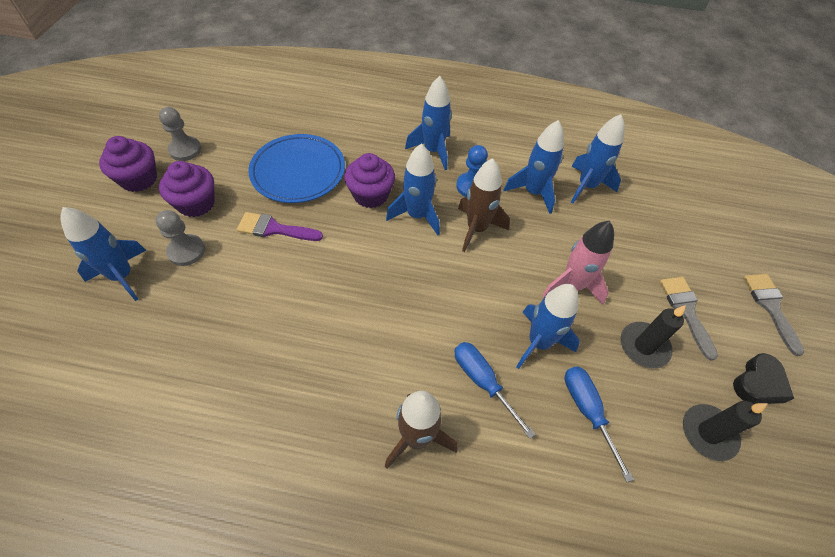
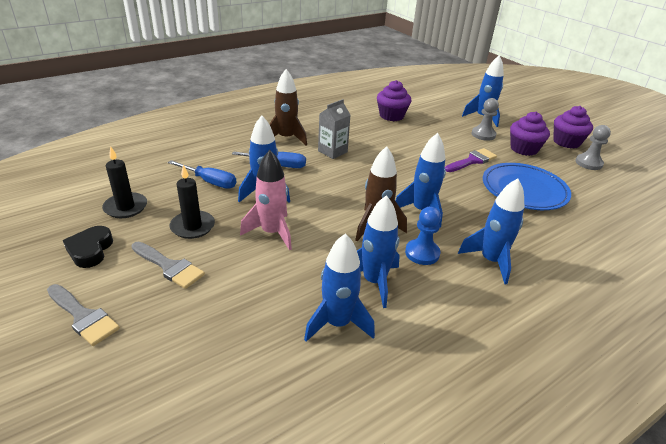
camera: 135 degrees right, 20 degrees down
purple cupcake [344,153,395,208] -> purple cupcake moved to [377,80,411,121]
none -> grey carton [318,99,350,159]

